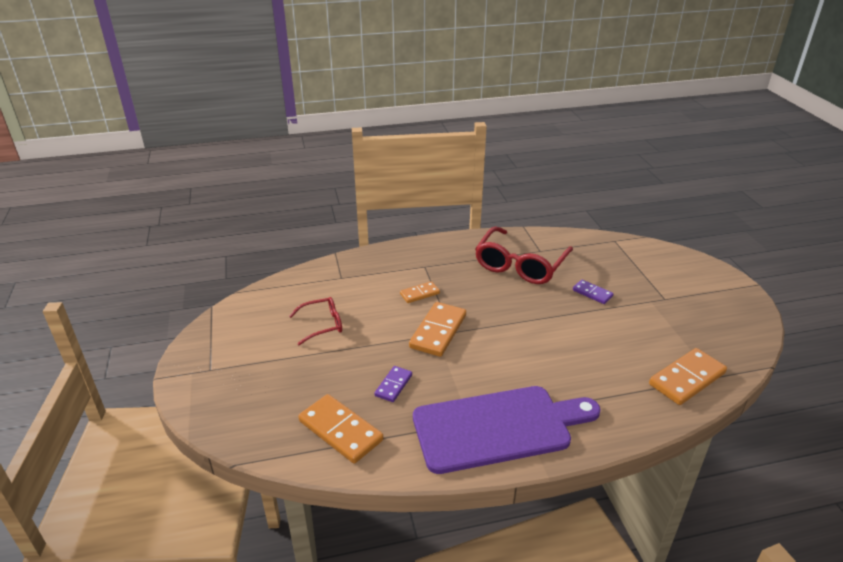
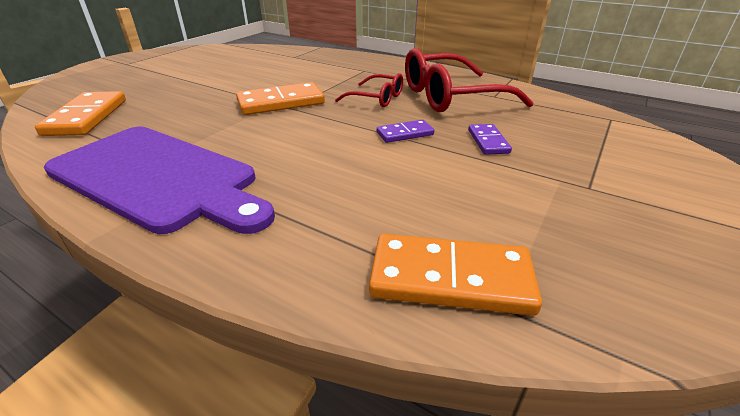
camera: 45 degrees right, 0 degrees up
red glasses [289,297,342,345] -> red glasses moved to [335,73,403,107]
purple domino [374,366,412,402] -> purple domino moved to [377,120,434,143]
orange domino [400,281,440,303] -> none

